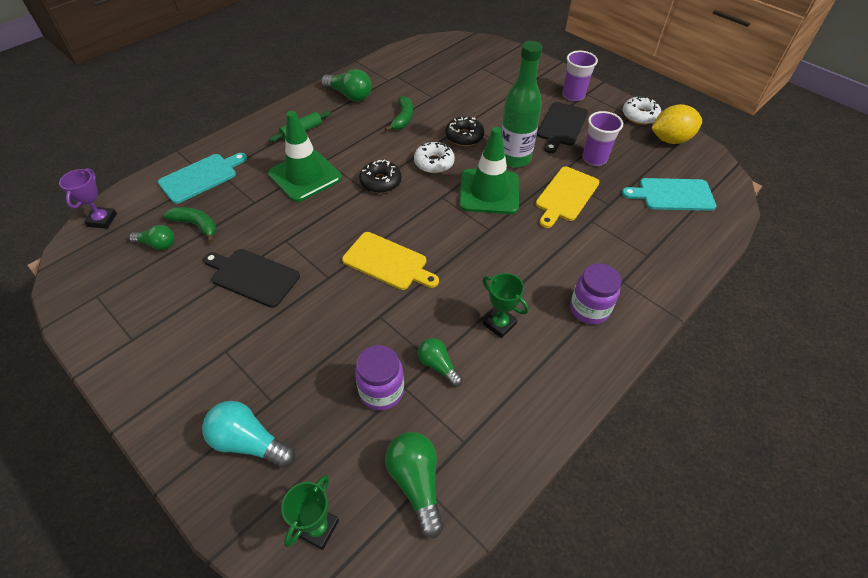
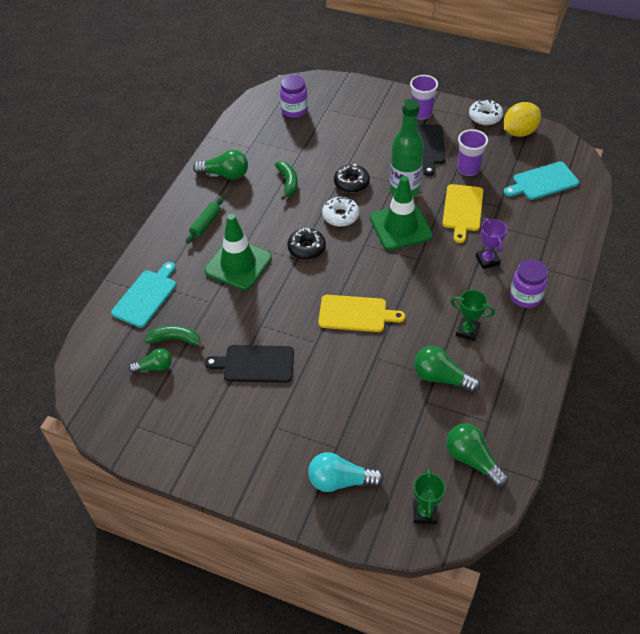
camera: 20 degrees left, 0 degrees up
purple trophy [59,168,117,229] -> purple trophy moved to [476,218,507,269]
purple jar [355,345,404,410] -> purple jar moved to [280,75,308,118]
green light bulb [418,338,463,387] -> green light bulb [414,346,480,393], size x1.55

